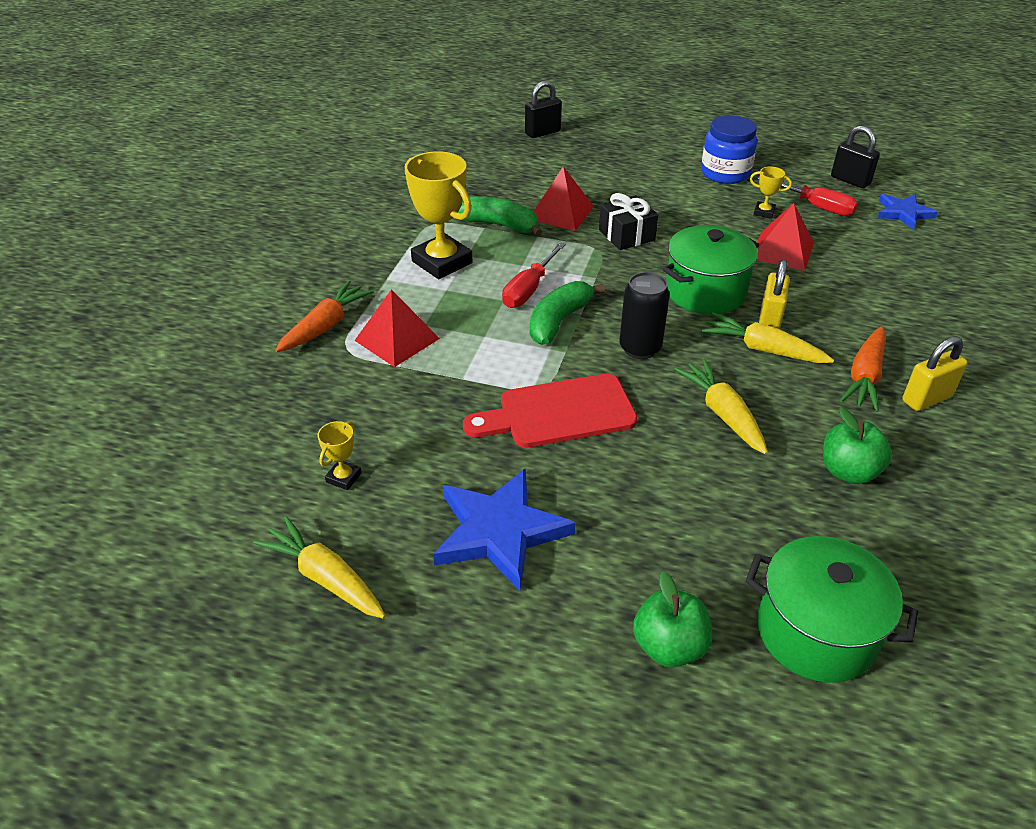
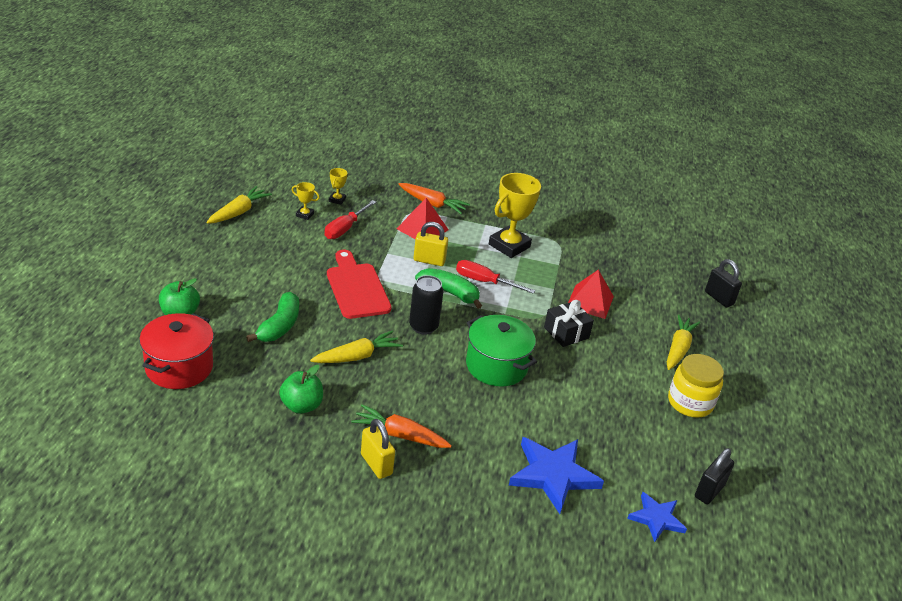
camera: 80 degrees right, 5 degrees down
blue star [433,468,576,591] -> blue star moved to [509,437,604,514]
green banana [458,196,542,237] -> green banana moved to [246,292,299,342]
blue jar [701,115,757,184] -> yellow jar [668,354,724,418]
yellow carrot [701,312,834,363] -> yellow carrot moved to [667,314,700,370]
green pot [745,536,918,683] -> red pot [139,313,214,389]
yellow trophy [750,166,792,219] -> yellow trophy moved to [329,168,347,205]
red screwdriver [757,177,858,216] -> red screwdriver moved to [325,200,376,239]
red pyramid [757,203,814,271] -> none
yellow padlock [759,259,790,329] -> yellow padlock moved to [413,222,448,266]

